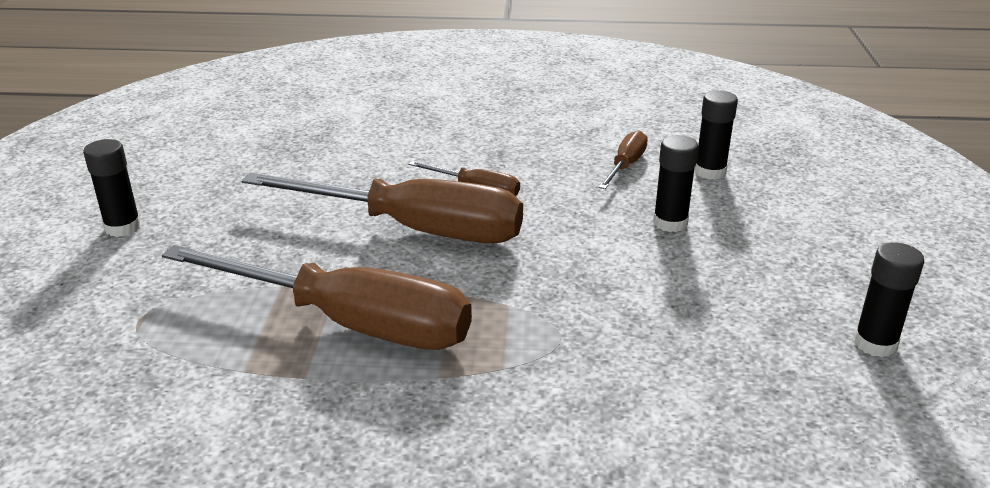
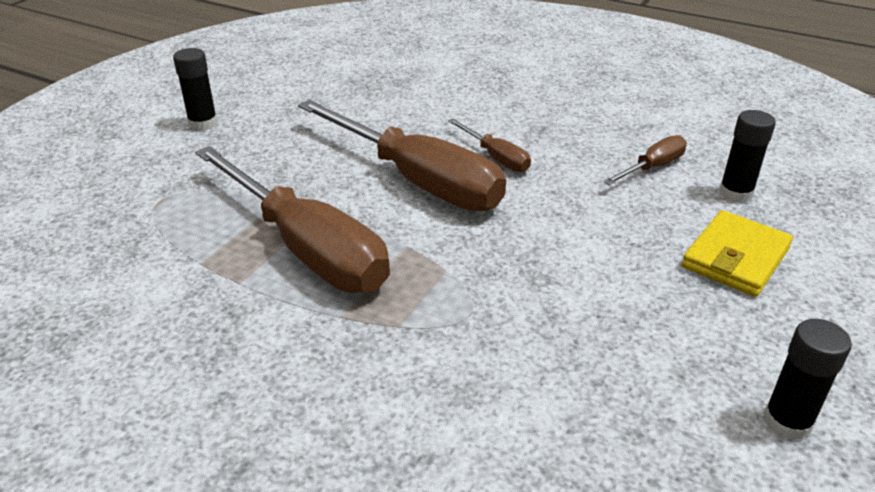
camera: 25 degrees right, 5 degrees up
black glue stick [653,135,699,232] -> none
none -> yellow wallet [682,210,793,297]

